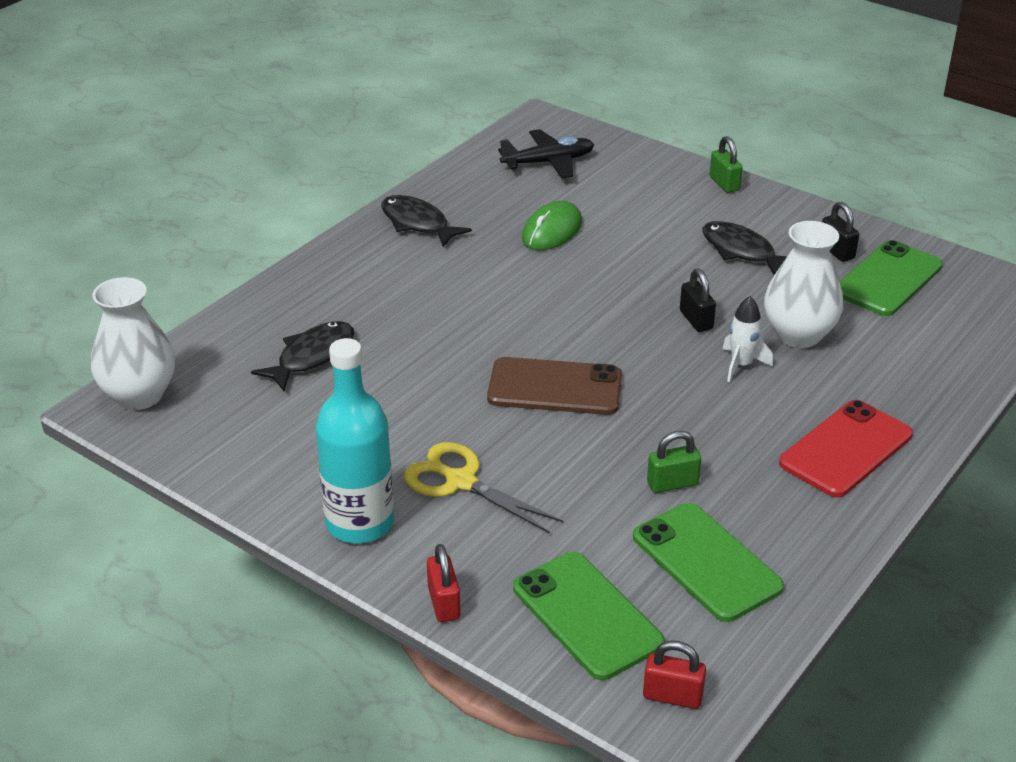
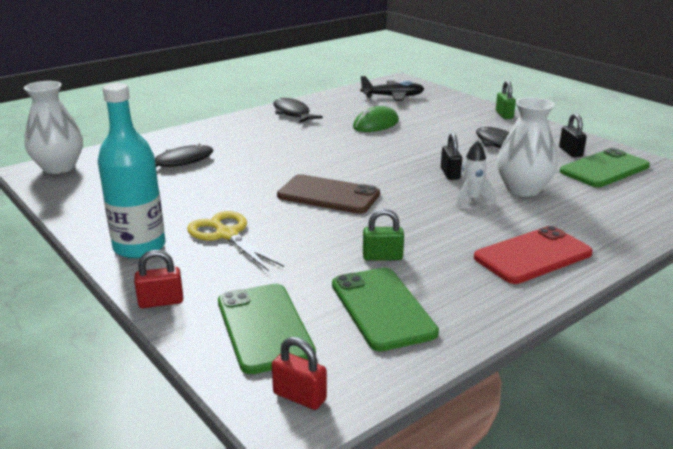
camera: 15 degrees right, 10 degrees down
red padlock [427,544,461,622] -> red padlock turned 75 degrees clockwise [134,250,183,308]

